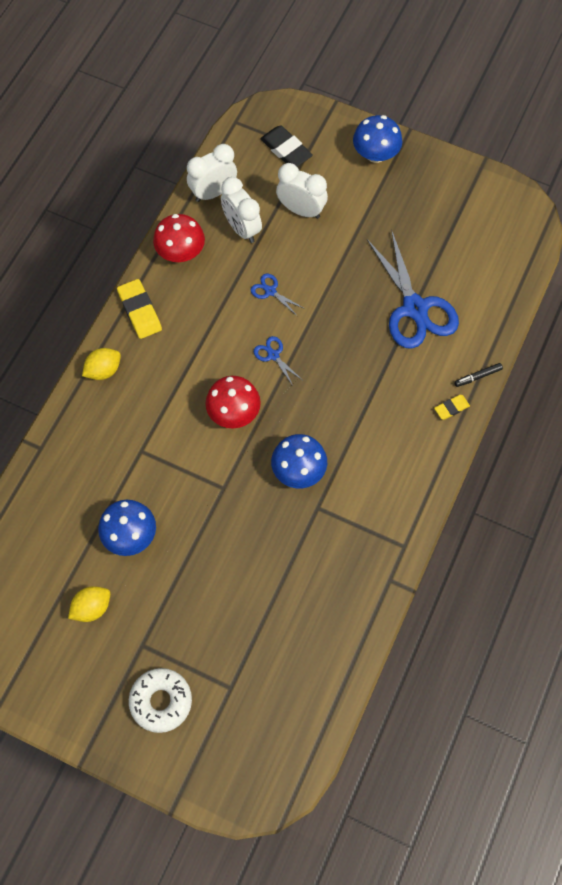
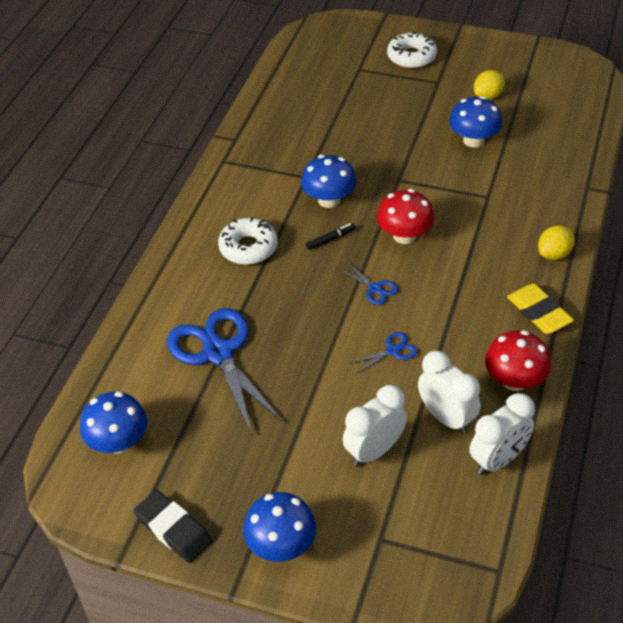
camera: 175 degrees right, 20 degrees down
blue scissors [251,274,305,317] -> blue scissors turned 60 degrees counterclockwise [350,332,418,374]
black eraser [260,125,313,167] -> black eraser moved to [134,490,212,563]
white clock [276,163,328,219] -> white clock turned 120 degrees clockwise [343,385,407,467]
yellow eraser [434,395,470,420] -> none
black marker [454,363,503,387] -> black marker moved to [306,223,355,250]
none -> blue mushroom [80,392,147,454]
none -> white donut [218,217,278,265]

